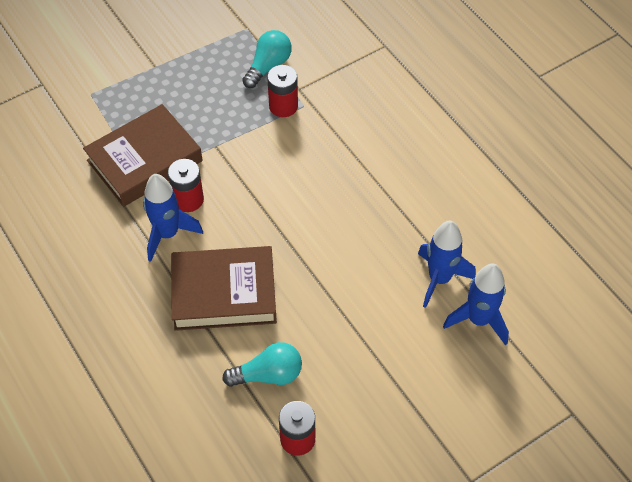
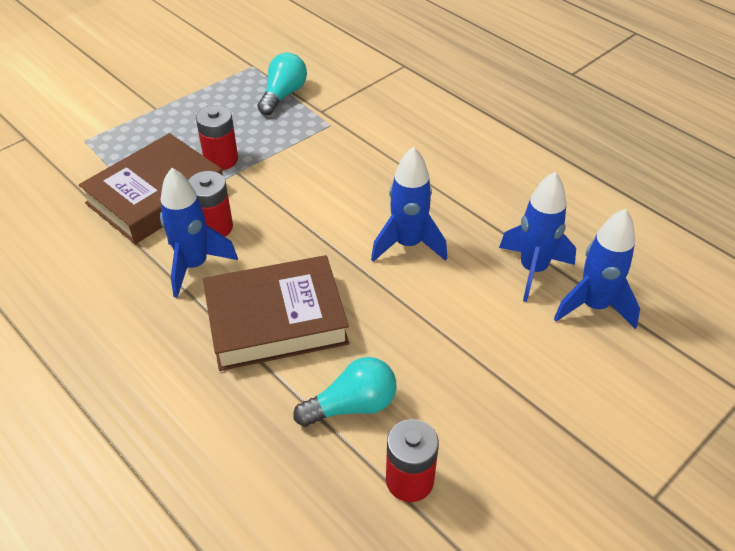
camera: 10 degrees left, 10 degrees down
red battery [267,65,298,117] -> red battery moved to [196,105,238,170]
none -> blue rocket [371,146,447,262]

